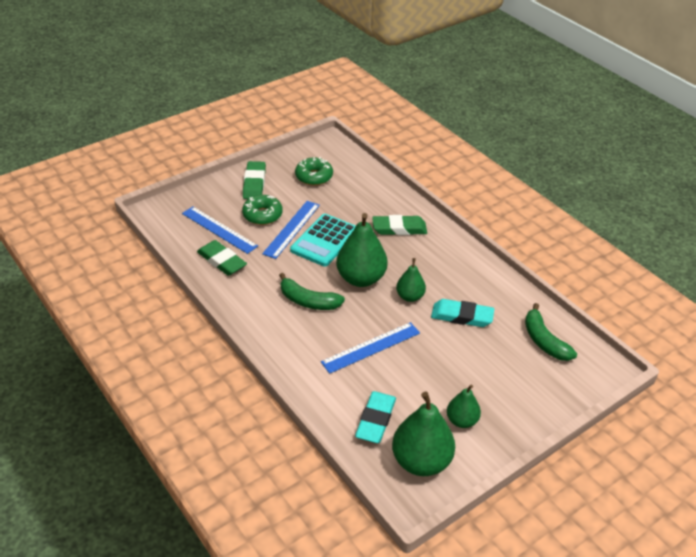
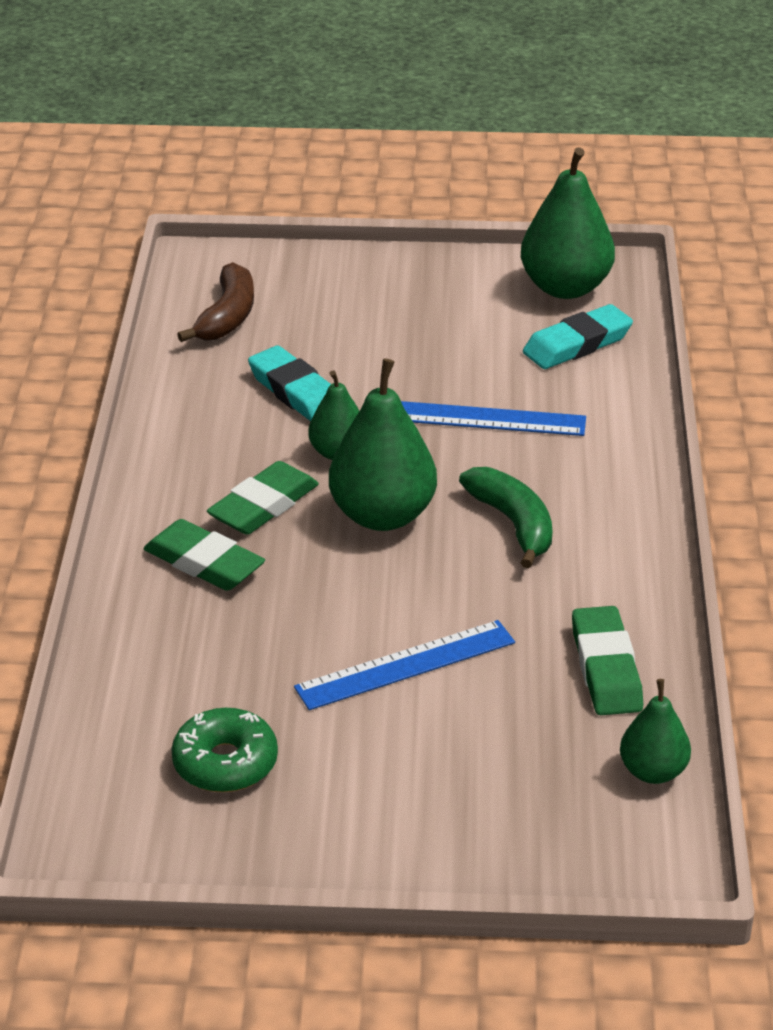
camera: 140 degrees left, 5 degrees down
blue ruler [182,206,258,254] -> none
green donut [242,195,283,225] -> none
green eraser [243,161,266,199] -> green eraser moved to [207,461,319,535]
turquoise calculator [290,214,356,267] -> none
green pear [447,385,481,428] -> green pear moved to [620,679,691,784]
green banana [525,303,577,361] -> brown banana [177,262,254,342]

